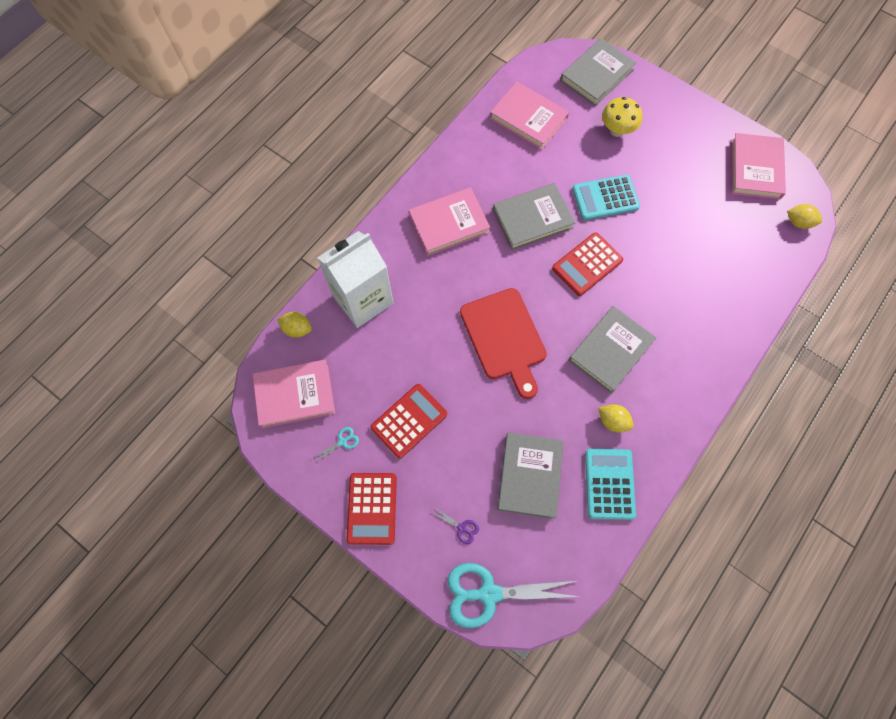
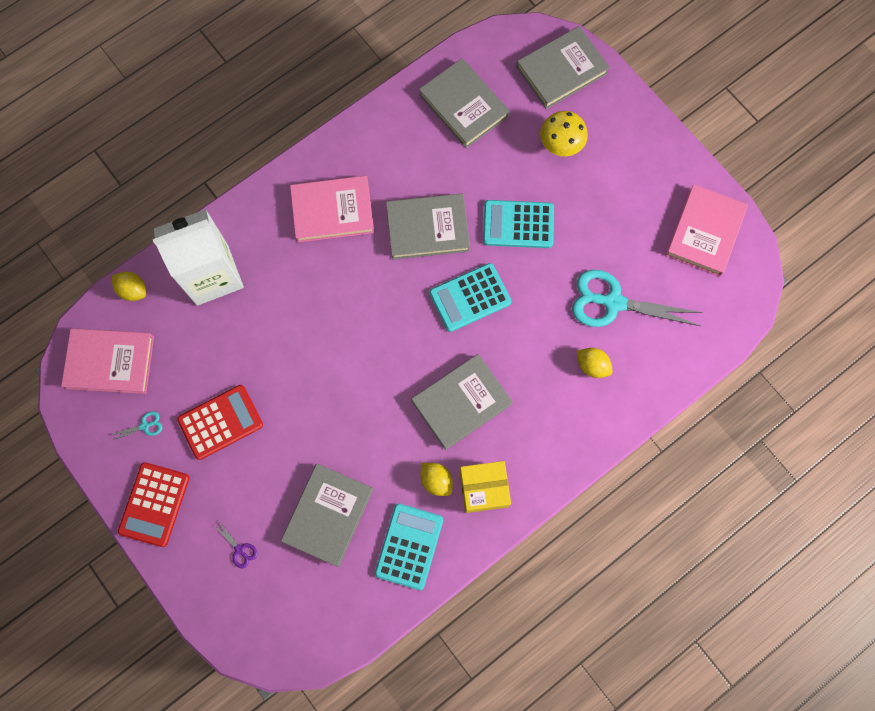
camera: 15 degrees right, 5 degrees up
turquoise scissors [448,563,580,628] -> turquoise scissors moved to [572,270,703,327]
red cutting board [460,288,547,399] -> none
pink book [490,82,569,150] -> grey book [419,58,510,148]
red calculator [552,233,623,296] -> turquoise calculator [429,263,511,332]
yellow lemon [787,204,822,229] -> yellow lemon moved to [577,348,613,378]
none -> yellow box [460,461,511,513]

